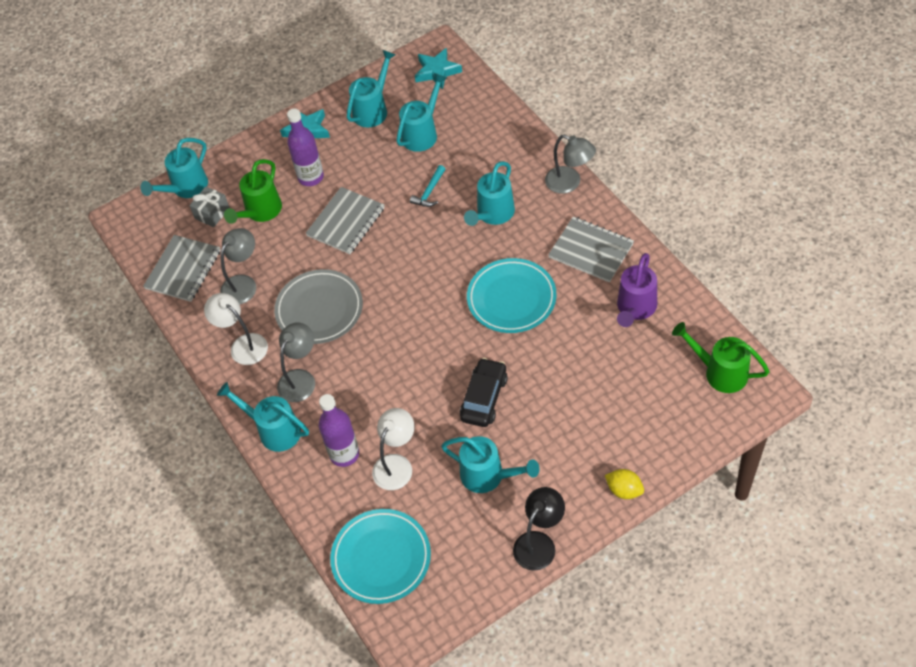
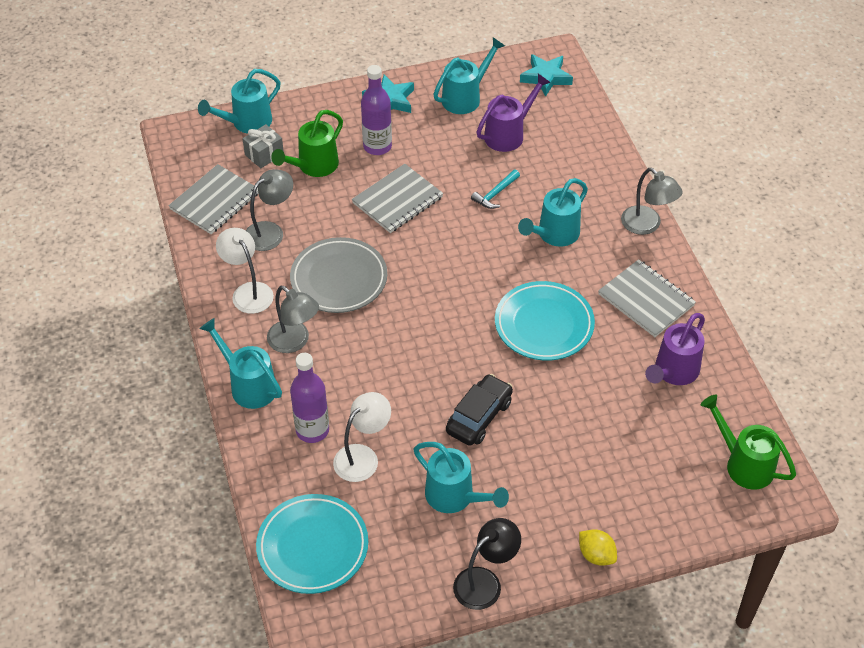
camera: 10 degrees right, 5 degrees down
grey lamp [277,322,315,402] -> grey lamp turned 90 degrees clockwise [267,286,319,353]
turquoise watering can [396,73,447,152] -> purple watering can [476,74,551,152]

